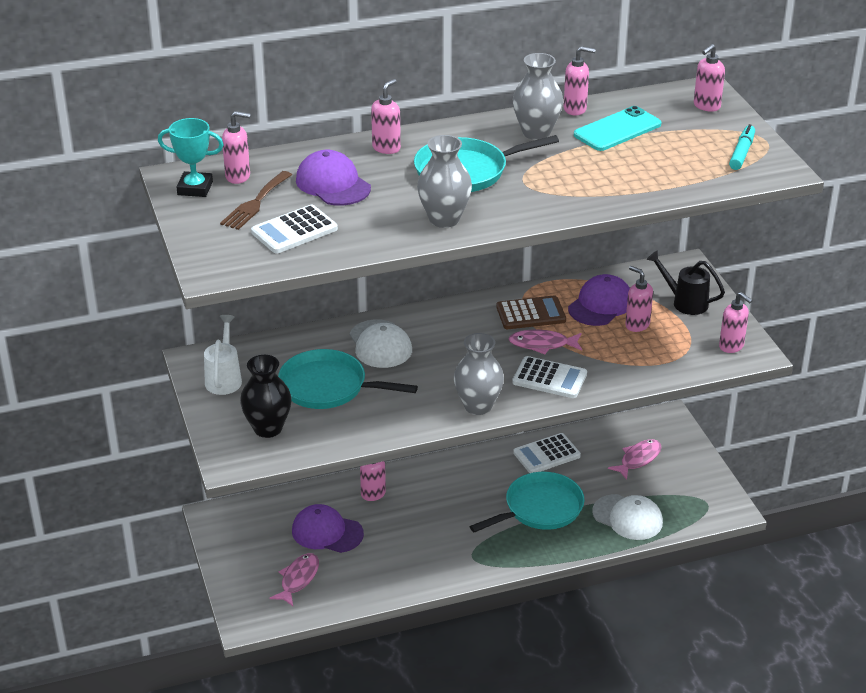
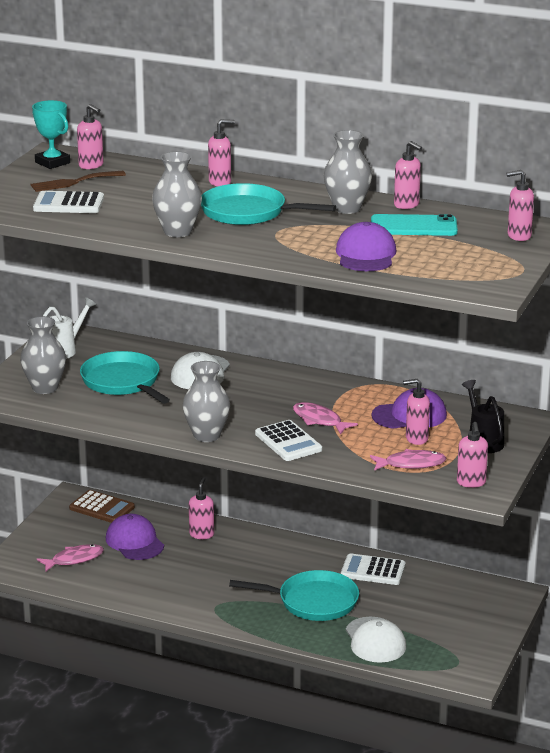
camera: 40 degrees right, 10 degrees down
black vase [240,355,292,438] -> grey vase [20,316,66,394]
purple cap [296,150,371,206] -> purple cap moved to [336,222,397,271]
brown calculator [496,295,566,329] -> brown calculator moved to [69,490,135,523]
pink fish [608,439,661,480] -> pink fish moved to [370,449,446,471]
pink soap dispenser [625,266,653,332] -> pink soap dispenser turned 90 degrees counterclockwise [403,379,430,445]
turquoise marker [729,124,755,170] -> none

